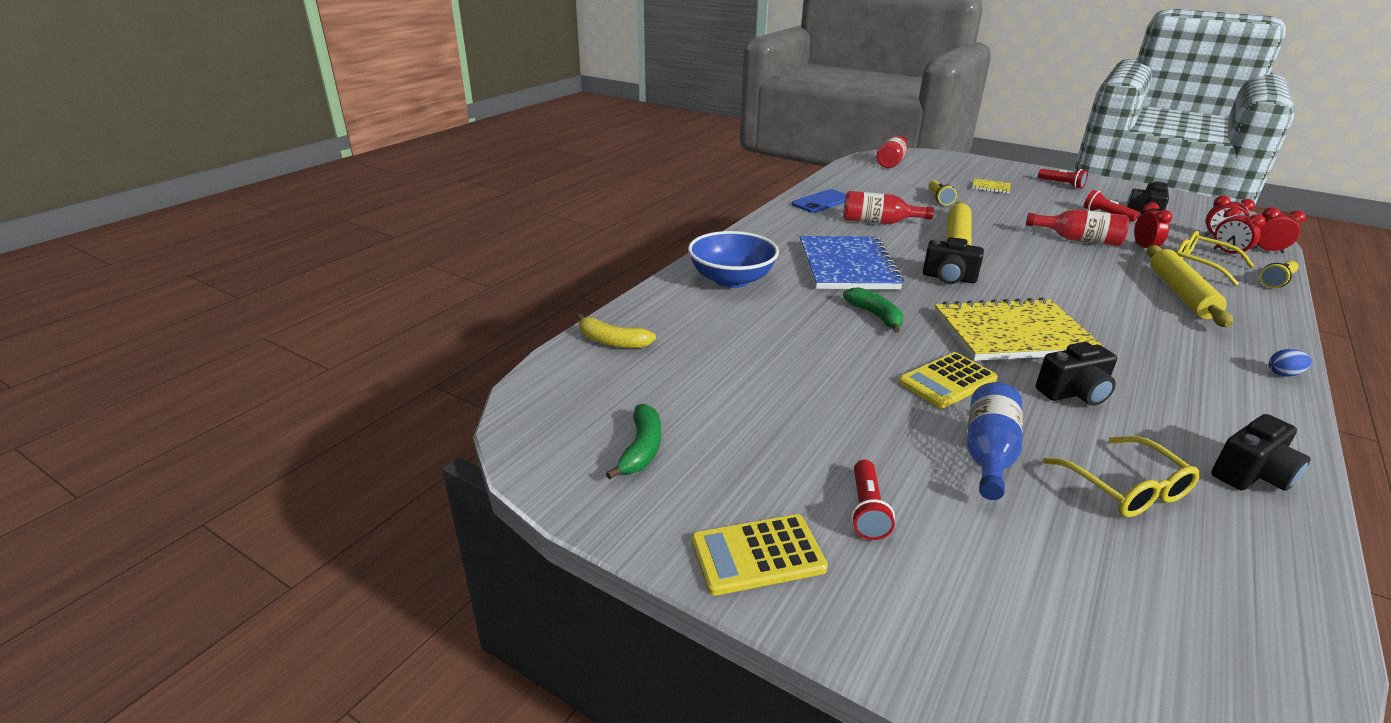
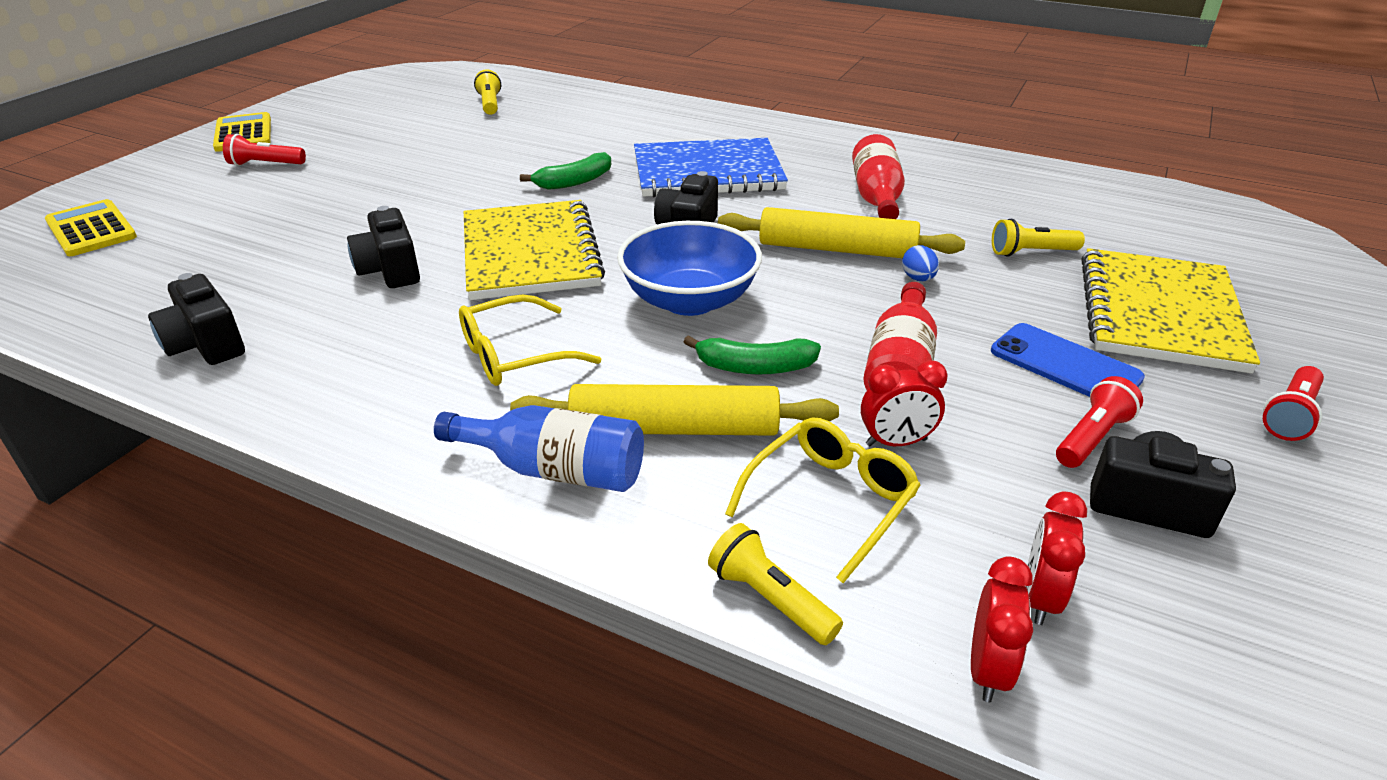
camera: 85 degrees right, 5 degrees up
yellow banana [577,314,656,348] -> none
green banana [606,404,661,479] -> green banana moved to [684,335,821,374]
blue bowl [688,231,779,288] -> blue bowl moved to [617,221,762,316]
blue phone [792,189,846,213] -> blue phone moved to [991,323,1145,397]
red bottle [877,136,908,168] -> none
yellow calculator [898,352,998,408] -> yellow calculator moved to [45,199,137,256]
blue bottle [967,382,1023,500] -> blue bottle moved to [434,405,644,492]
yellow notebook [972,178,1011,194] -> yellow notebook [1081,248,1260,374], size x2.40
yellow glasses [1043,436,1200,517] -> yellow glasses moved to [459,294,601,386]
red clock [1213,208,1265,258] -> none
blue egg [1269,349,1312,377] -> blue egg moved to [902,245,939,281]
none -> yellow flashlight [474,69,501,115]

